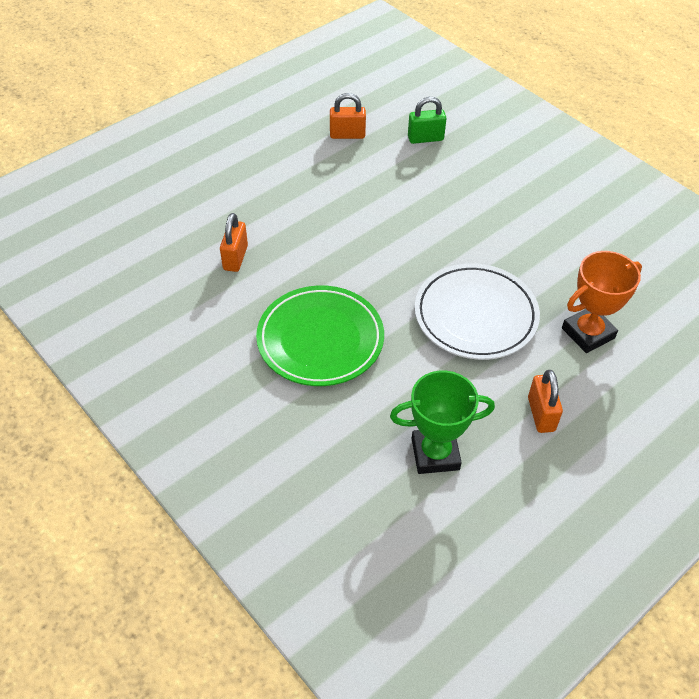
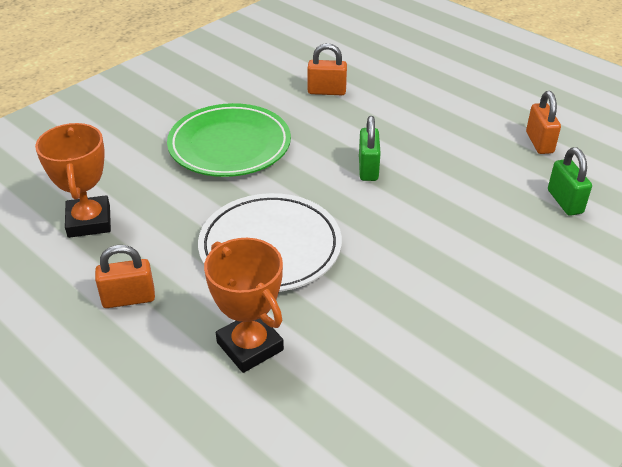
camera: 85 degrees right, 10 degrees down
green trophy [390,370,495,474] -> orange trophy [35,123,111,238]
none -> green padlock [359,116,381,181]

